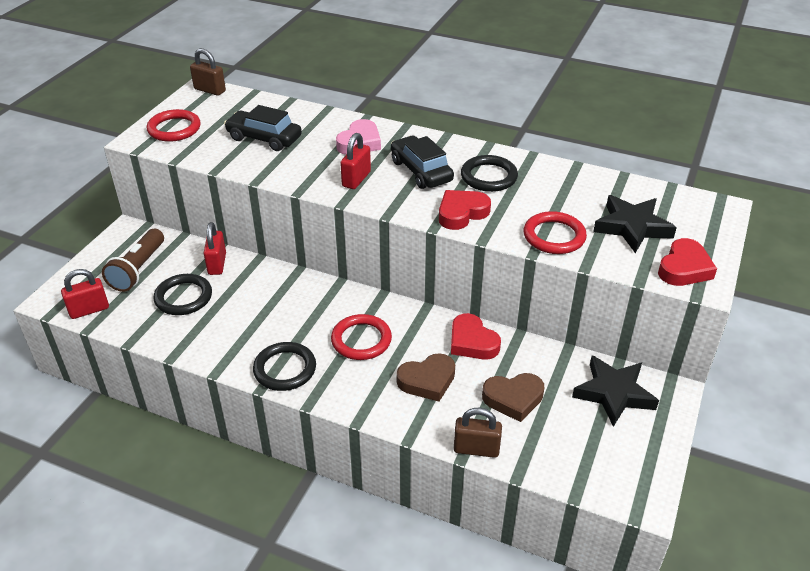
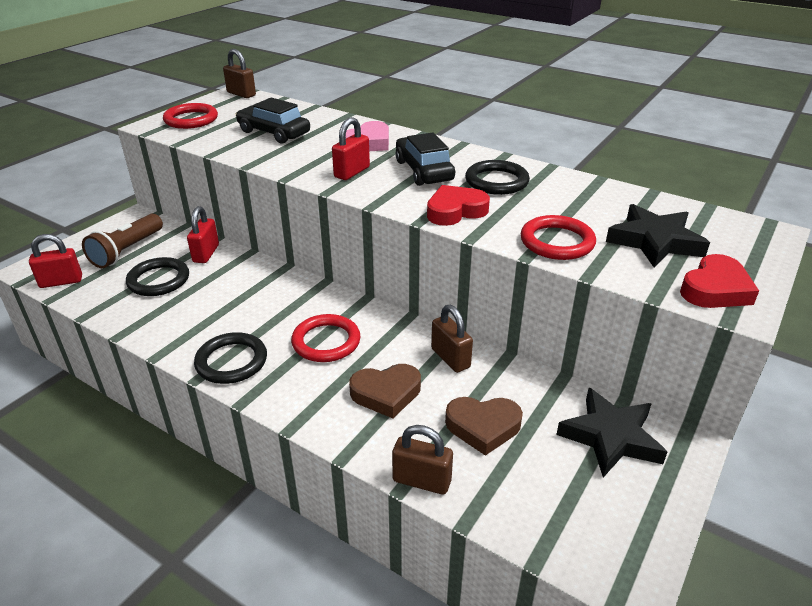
camera: 10 degrees right, 5 degrees down
red heart [451,313,501,360] -> brown padlock [431,305,473,373]

